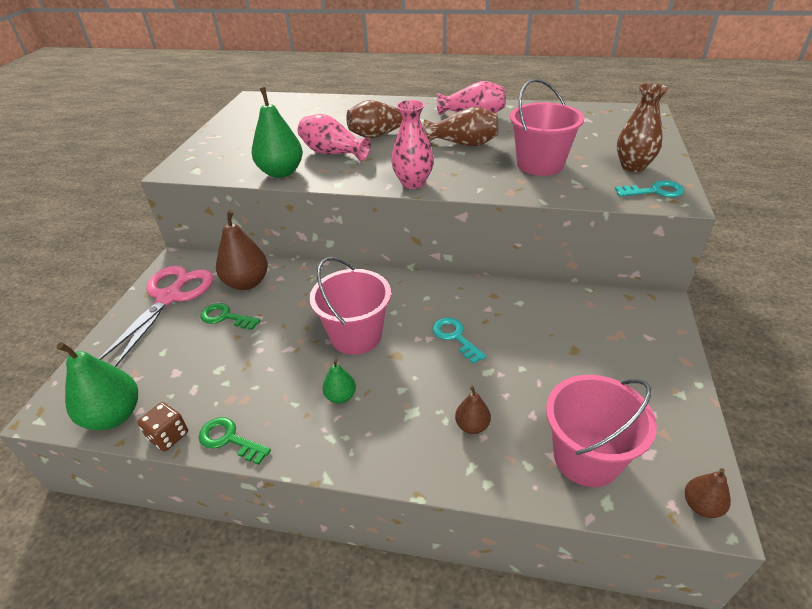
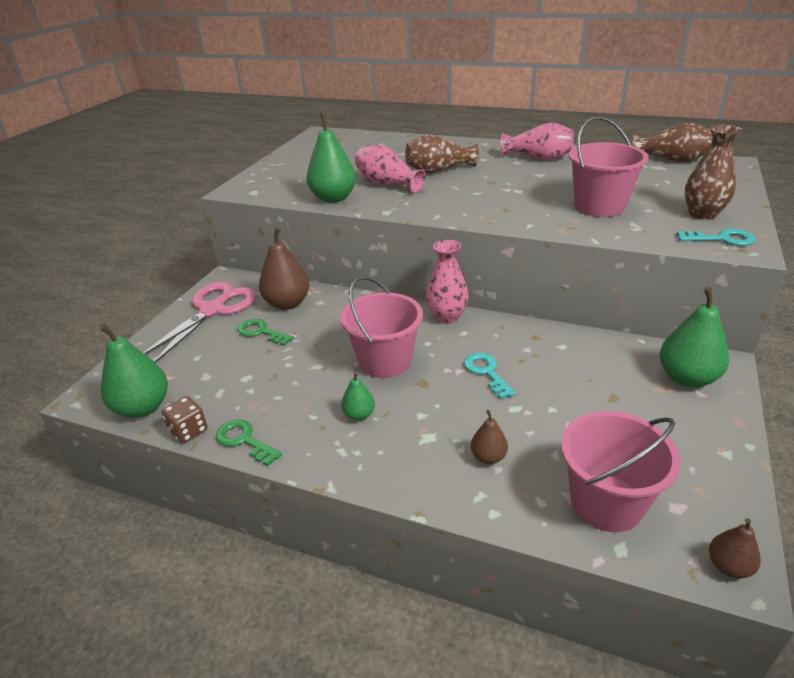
camera: 10 degrees right, 5 degrees down
pink vase [391,100,434,189] -> pink vase moved to [426,240,469,324]
brown vase [423,107,498,146] -> brown vase moved to [633,123,712,162]
none -> green pear [660,287,729,387]

